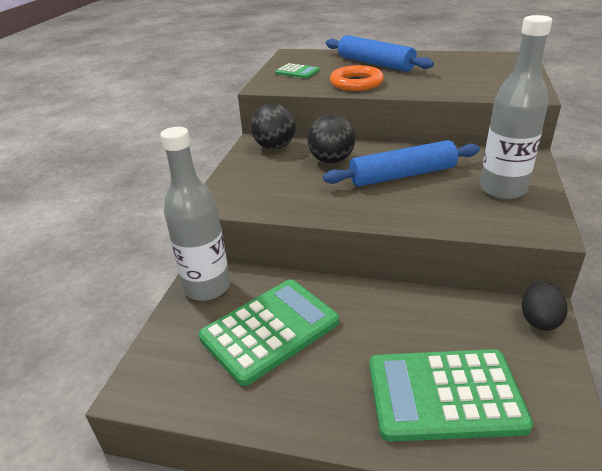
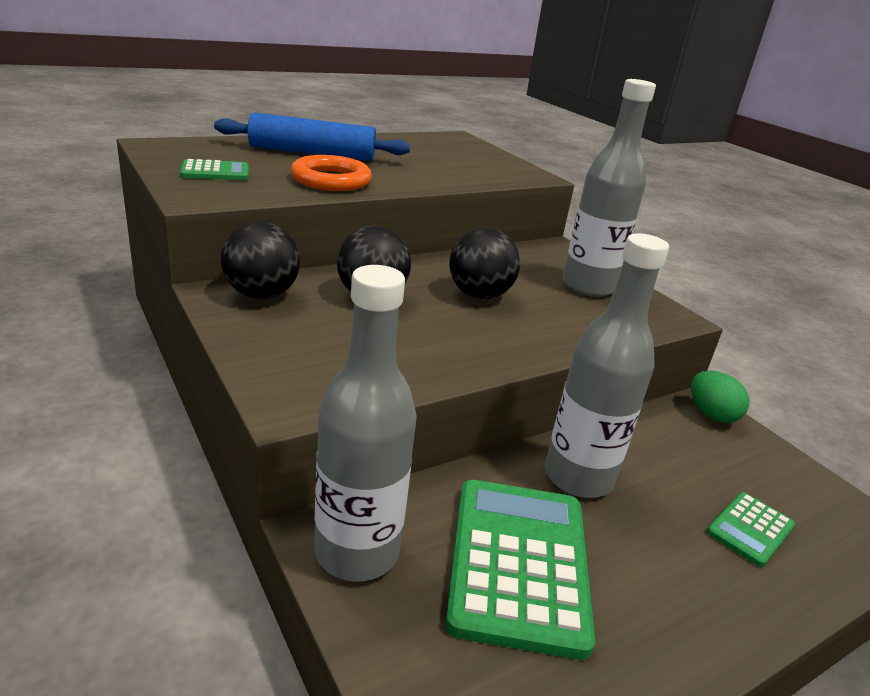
camera: 50 degrees left, 5 degrees down
blue rolling pin [323,140,480,187] -> black ball [449,228,520,299]
green calculator [369,349,533,442] -> green calculator [707,493,795,567], size x0.49
black egg [522,281,568,331] -> green egg [691,371,749,423]
none -> grey bottle [545,234,669,498]

